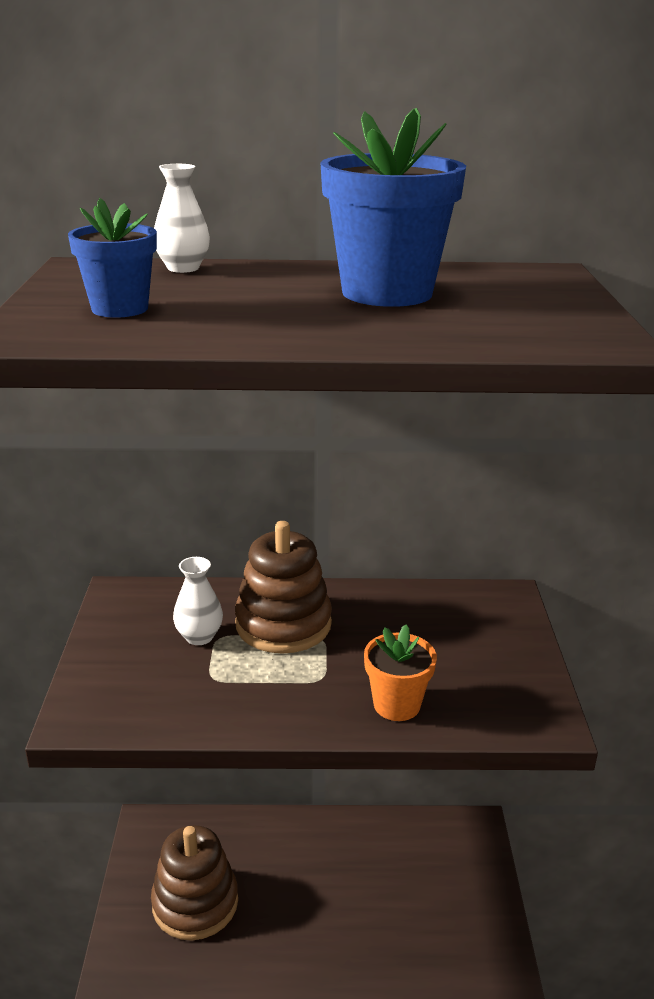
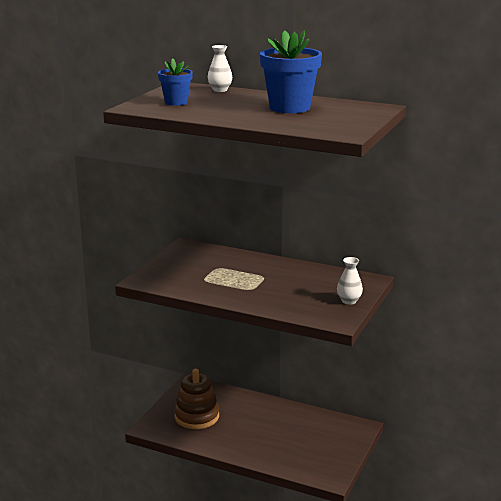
camera: 25 degrees right, 5 degrees down
white vase [173,557,223,645] -> white vase moved to [337,257,363,305]
brown stacking toy [235,521,332,654] -> none
orange flower pot [364,625,437,721] -> none

